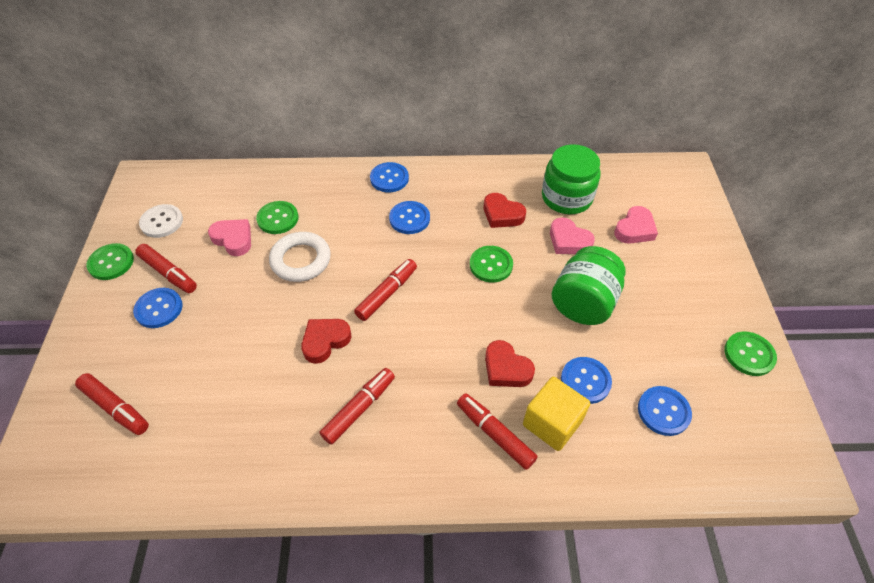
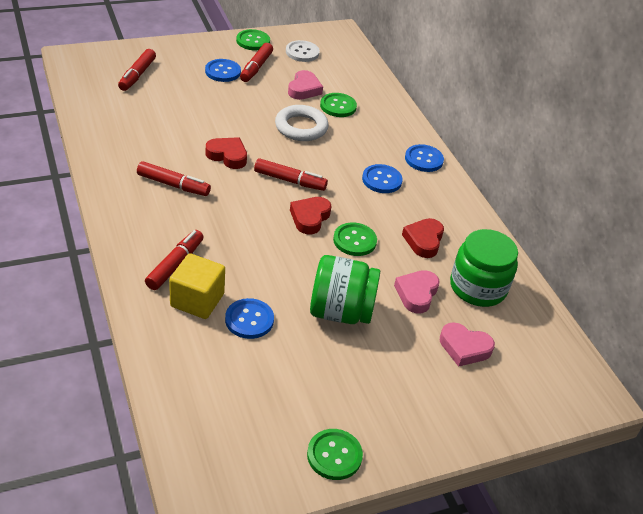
camera: 65 degrees right, 10 degrees down
red heart [485,340,535,387] -> red heart moved to [290,197,331,234]
blue button [638,386,692,436] -> none

